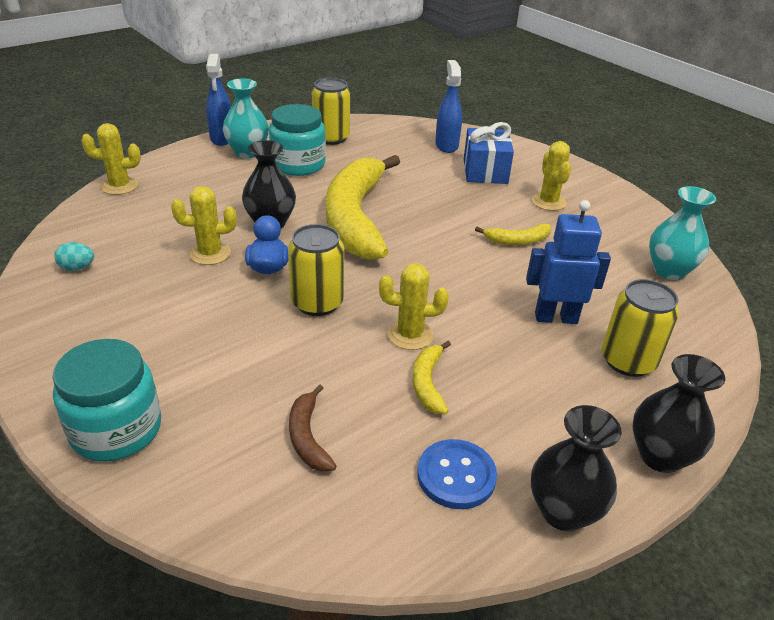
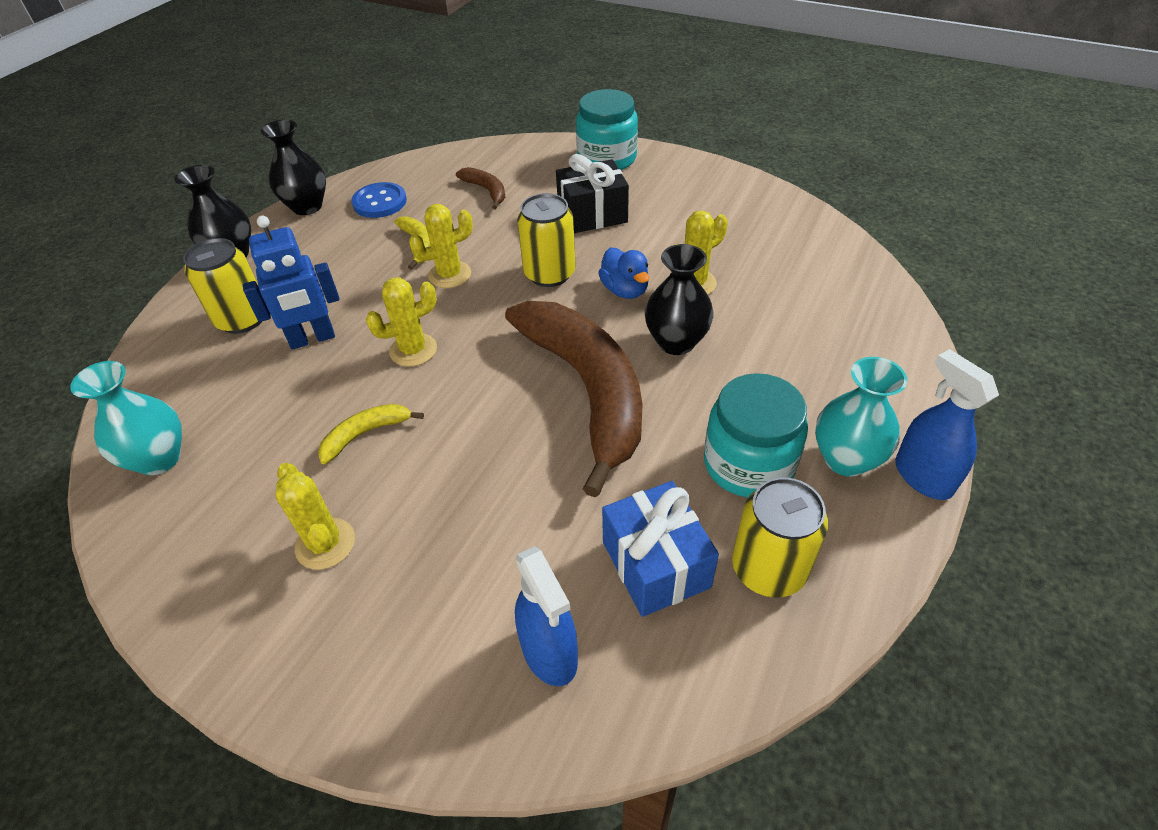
camera: 160 degrees right, 10 degrees up
turquoise egg [54,242,94,271] -> none
yellow cactus [81,123,141,195] -> yellow cactus moved to [366,277,437,367]
yellow banana [326,155,400,260] -> brown banana [505,301,642,498]
blue gift [464,122,514,184] -> blue gift moved to [602,481,719,617]
none -> black gift [556,154,629,233]

